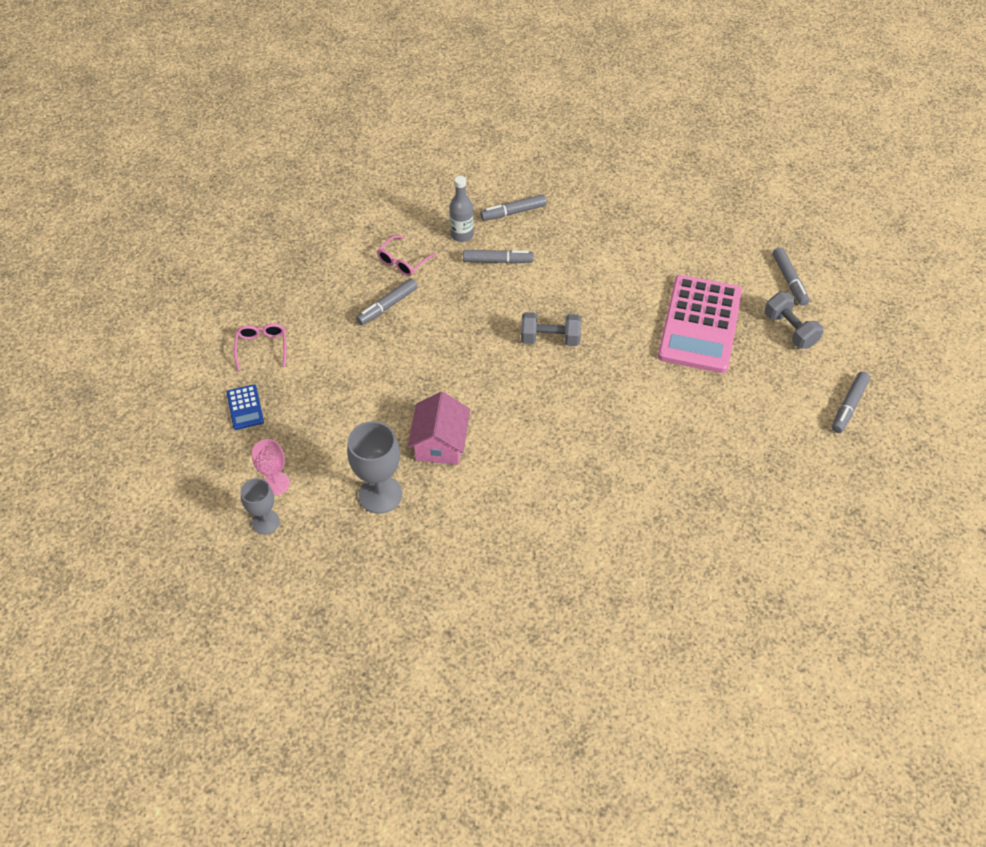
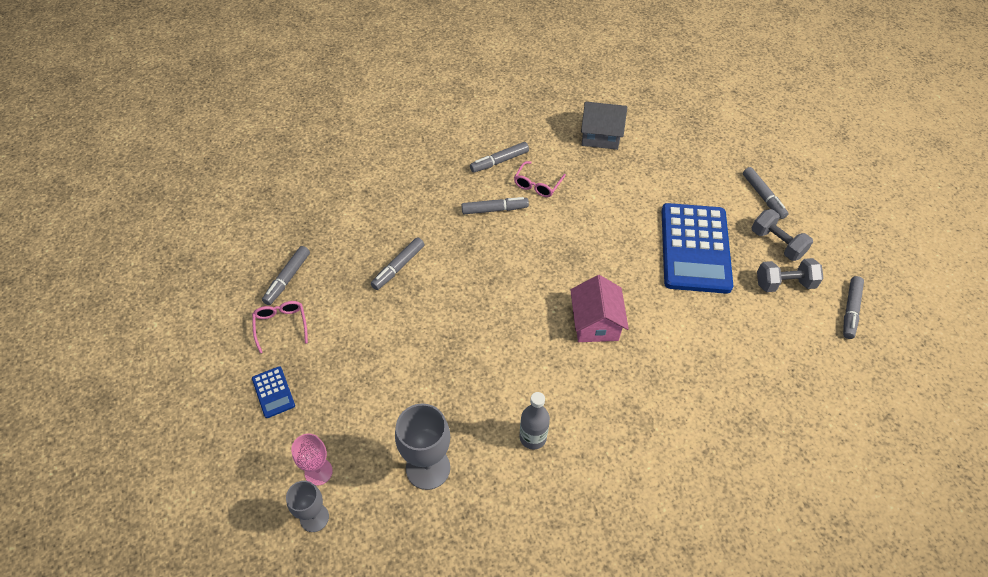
camera: 10 degrees left, 0 degrees up
pink glasses [377,235,436,276] -> pink glasses moved to [514,161,566,197]
pink house [408,391,470,465] -> pink house moved to [570,275,629,342]
grey bottle [449,176,474,242] -> grey bottle moved to [519,392,550,450]
grey dumbbell [521,312,581,346] -> grey dumbbell moved to [757,258,823,292]
pink calculator [658,275,742,373] -> blue calculator [661,203,733,294]
none -> grey marker [262,246,310,305]
none -> grey house [581,102,627,150]

